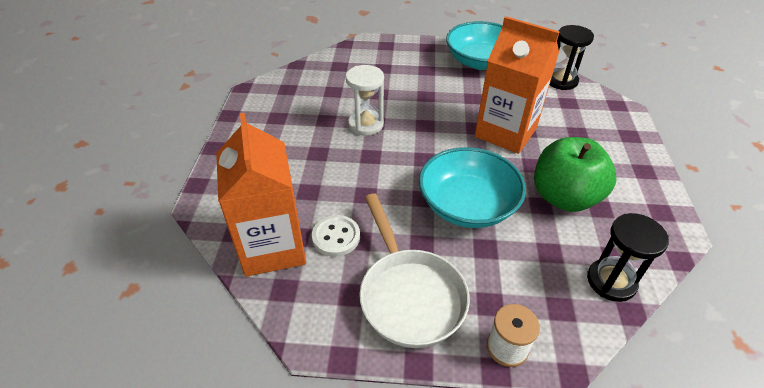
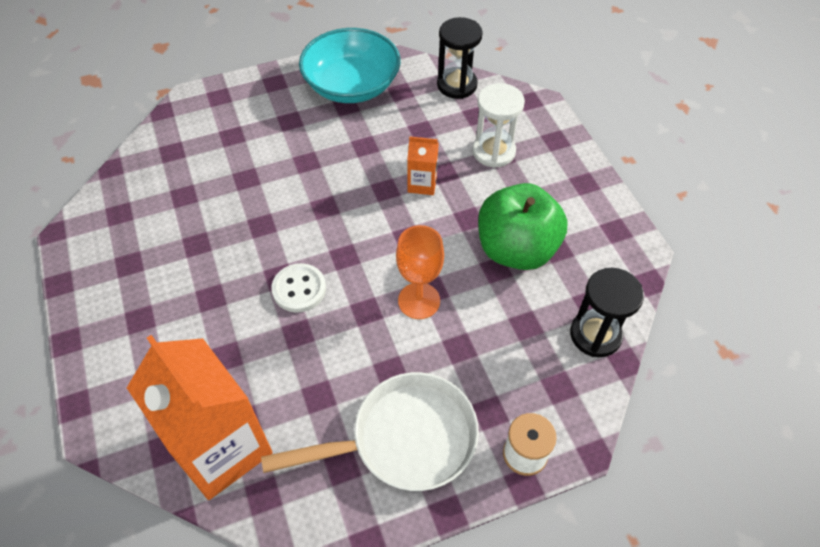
camera: 25 degrees left, 10 degrees up
white button [312,215,360,257] -> white button moved to [271,263,326,312]
white hourglass [346,65,384,136] -> white hourglass moved to [472,83,525,168]
white pan [359,193,470,348] -> white pan turned 60 degrees counterclockwise [261,372,479,491]
turquoise bowl [419,147,526,228] -> orange goblet [396,225,444,319]
orange carton [475,16,560,154] -> orange carton [407,136,439,195], size x0.45

